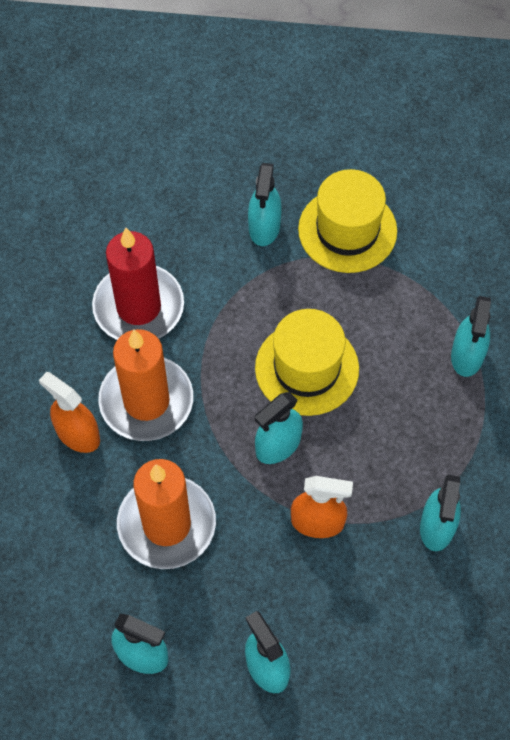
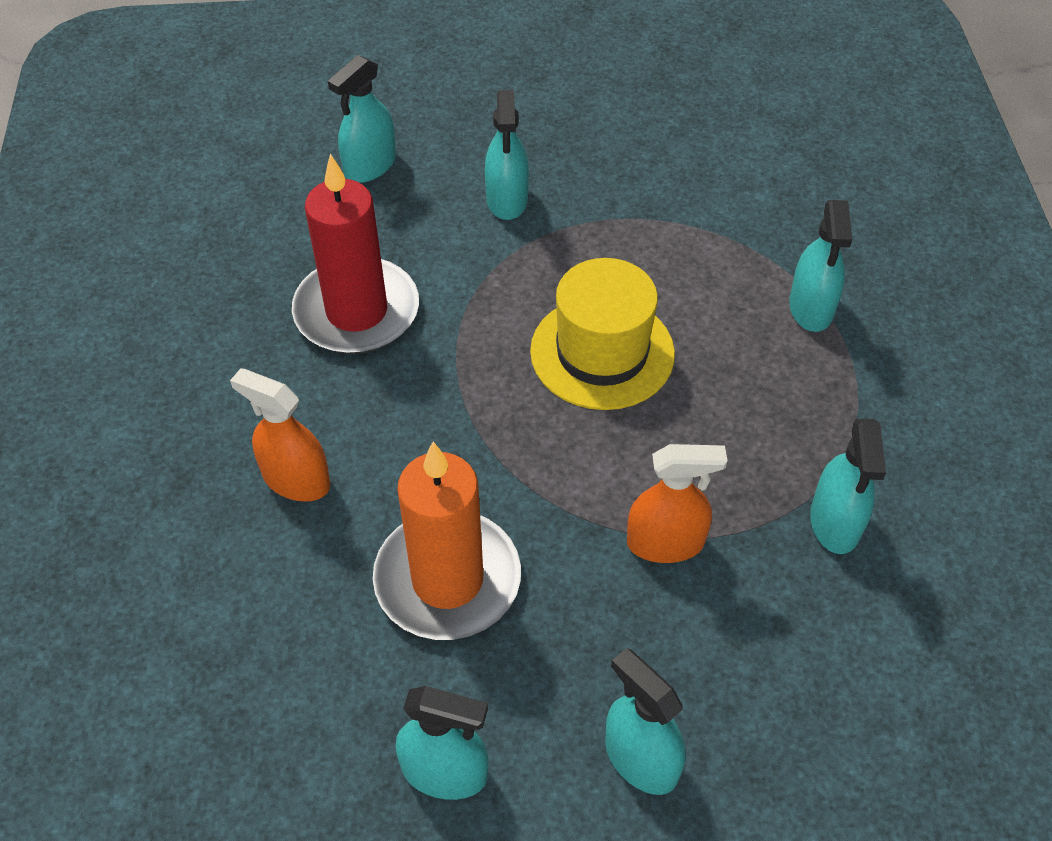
camera: 10 degrees left, 10 degrees down
orange candle [98,329,193,441] -> none
turquoise spray bottle [255,392,303,464] -> turquoise spray bottle moved to [328,55,396,183]
yellow hat [298,169,397,273] -> none

